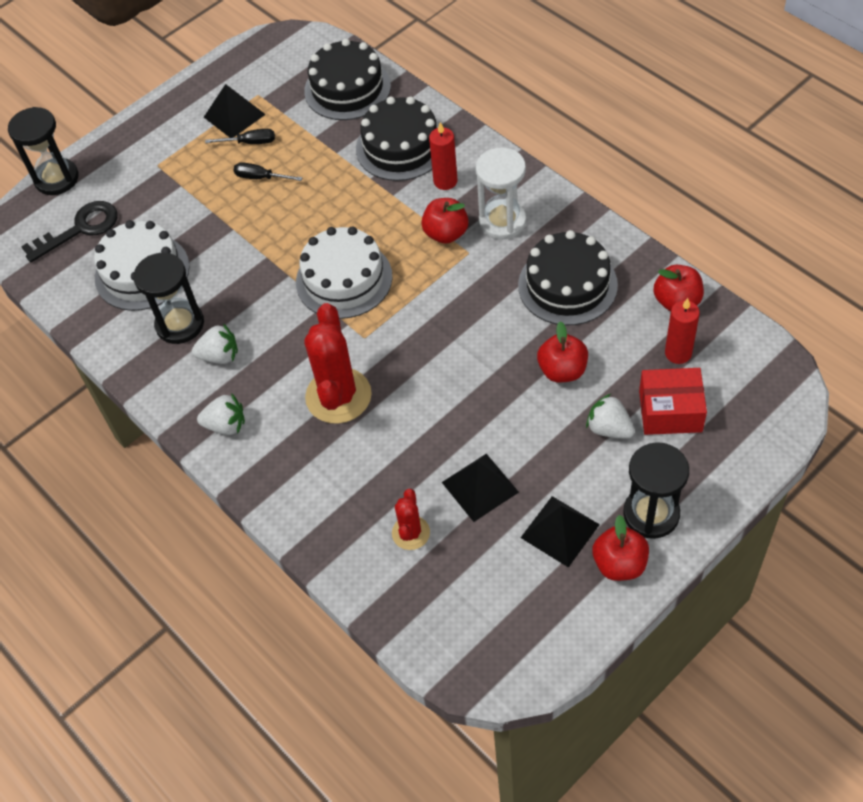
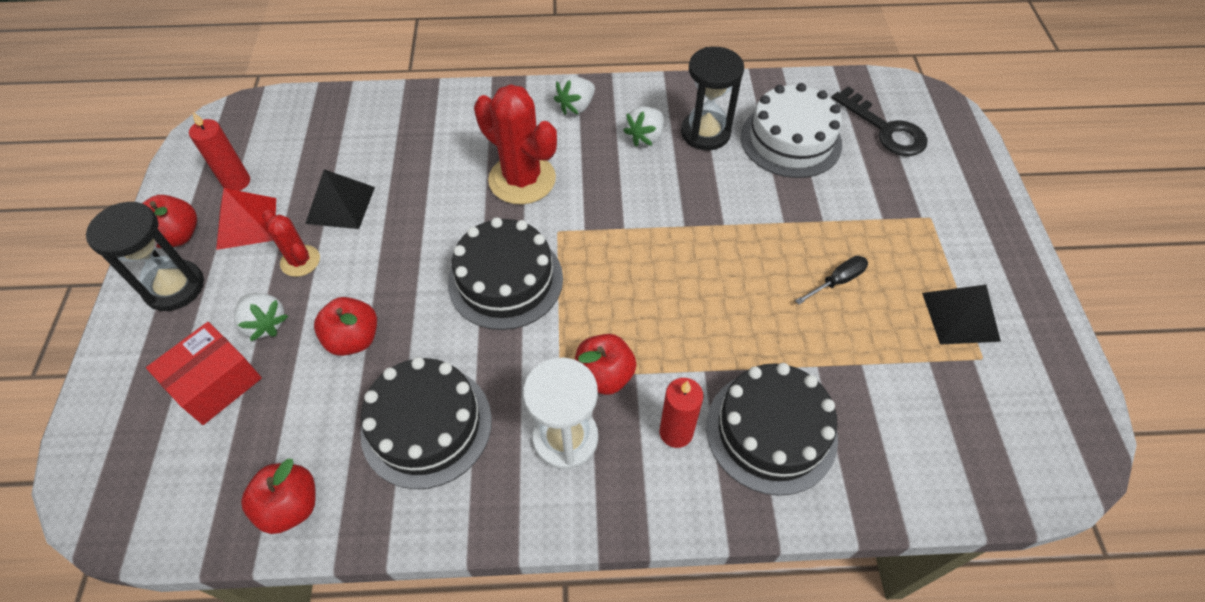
camera: 125 degrees right, 0 degrees up
black hourglass [8,107,78,195] -> none
black key [21,201,118,262] -> black key turned 45 degrees counterclockwise [832,86,928,156]
black screwdriver [205,129,275,144] -> none
white cake [296,226,392,319] -> none
black cake [304,39,391,120] -> black cake moved to [448,217,563,330]
red cactus [392,489,430,550] -> red cactus moved to [262,210,320,277]
black pyramid [521,496,600,568] -> red pyramid [216,188,276,250]
white strawberry [586,394,635,439] -> white strawberry turned 60 degrees clockwise [234,293,288,341]
red candle [665,298,700,364] -> red candle moved to [189,112,250,191]

